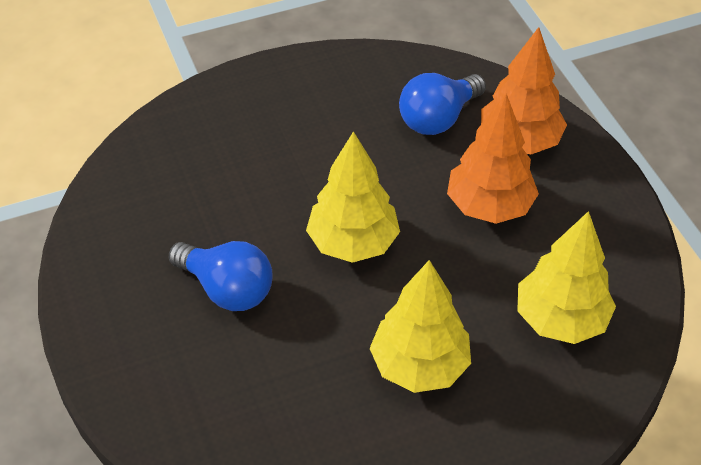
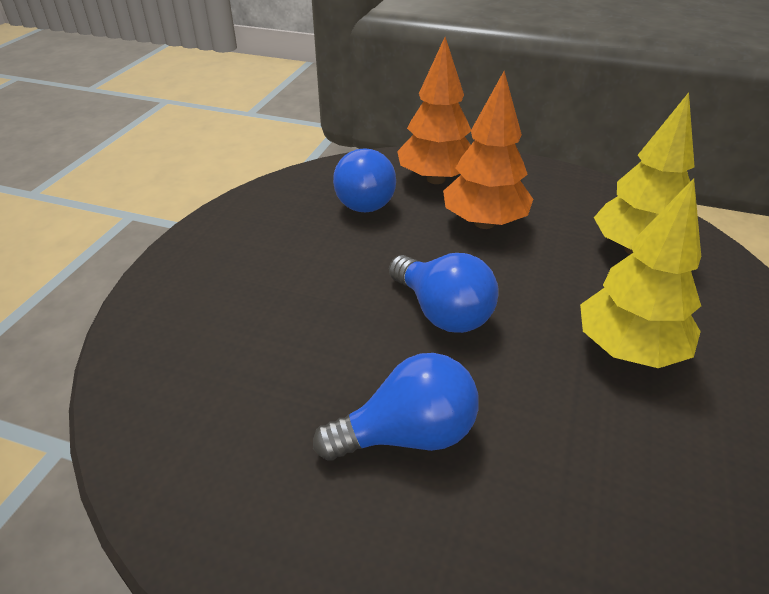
camera: 50 degrees left, 10 degrees down
yellow tree [306,131,400,263] -> blue light bulb [389,253,499,333]

